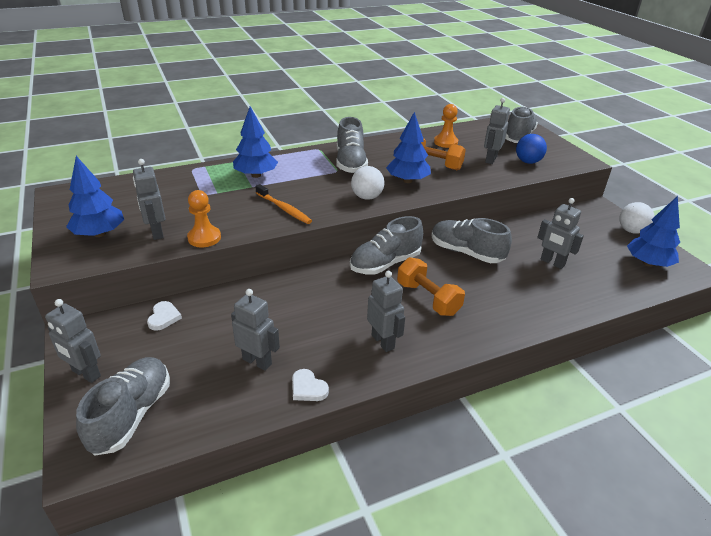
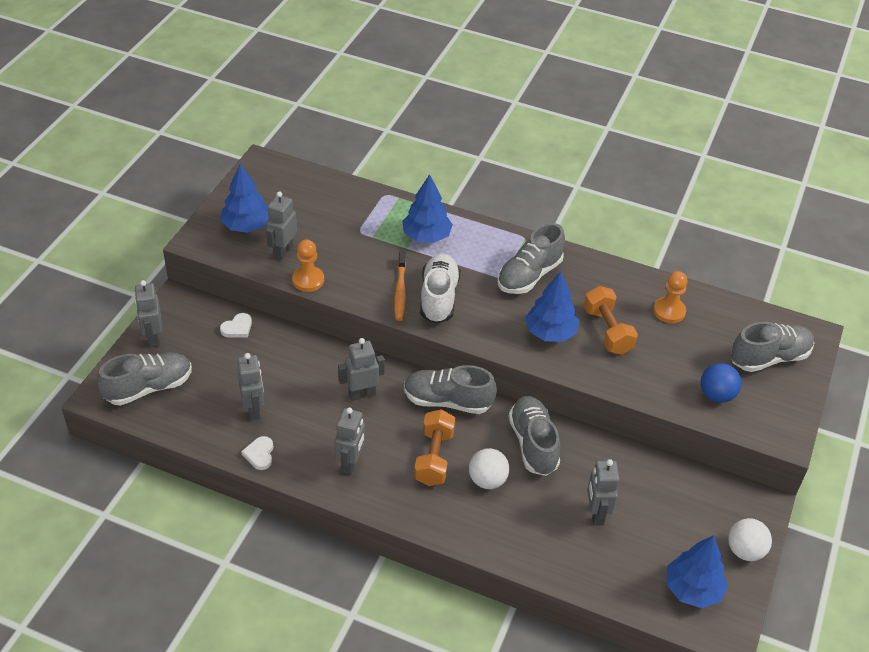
camera: 45 degrees right, 10 degrees up
white ball [351,166,384,200] -> white ball moved to [469,448,509,489]
grey robot [484,98,510,164] -> grey robot moved to [338,338,385,401]
none -> white shoe [420,254,461,324]

